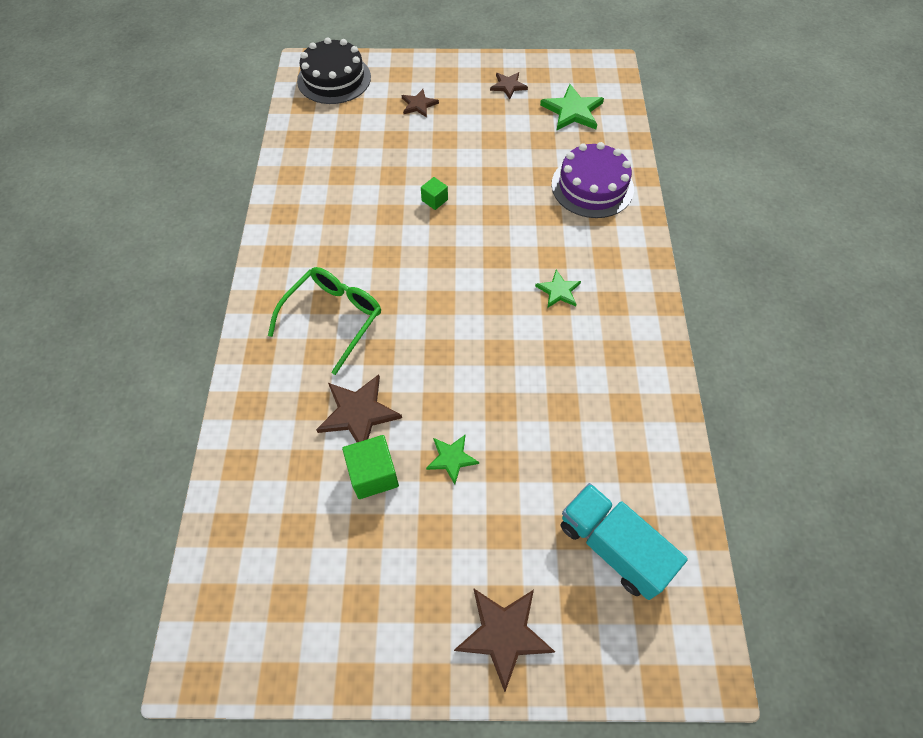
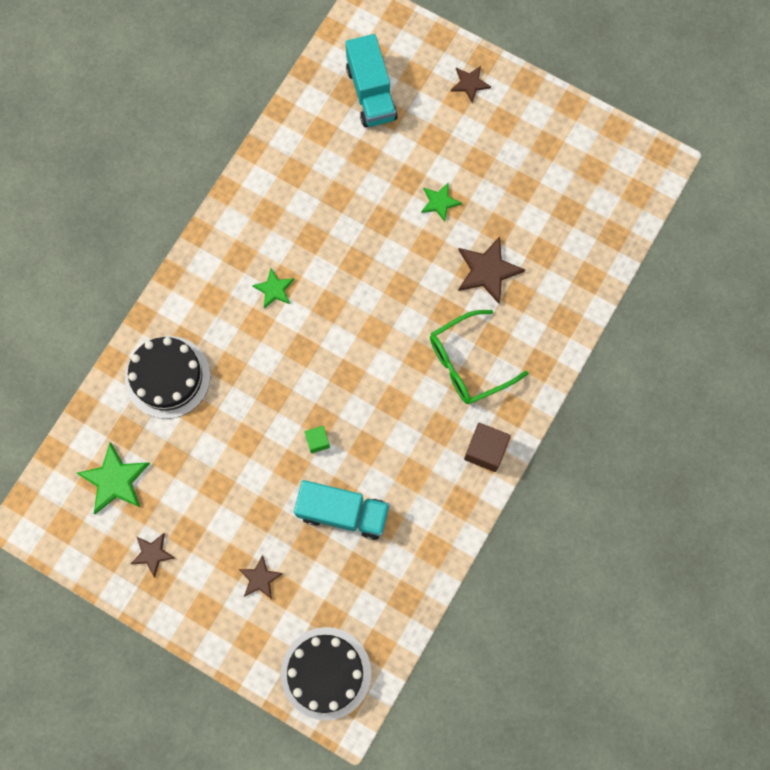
camera: 150 degrees left, 15 degrees up
green cube [342,435,399,499] -> none
brown star [454,589,555,692] -> brown star [451,66,491,103], size x0.61
purple cake [552,142,634,218] -> black cake [125,336,211,419]
none -> turquoise truck [294,480,390,540]
none -> brown cube [464,423,511,472]

